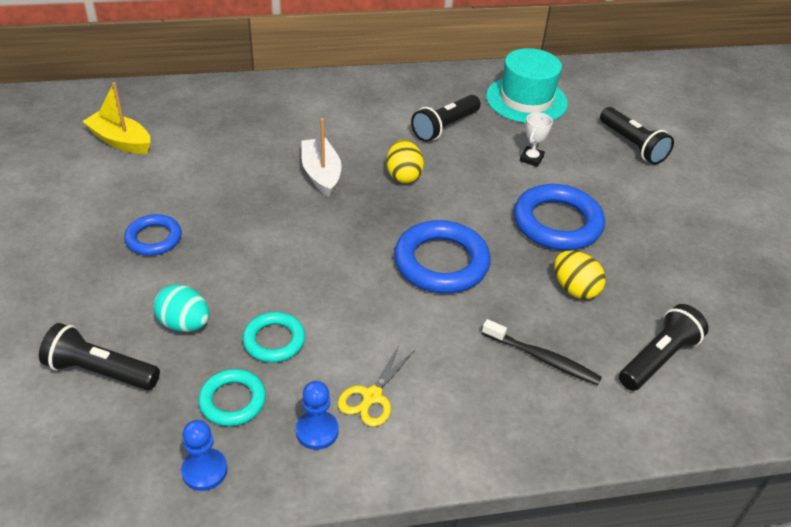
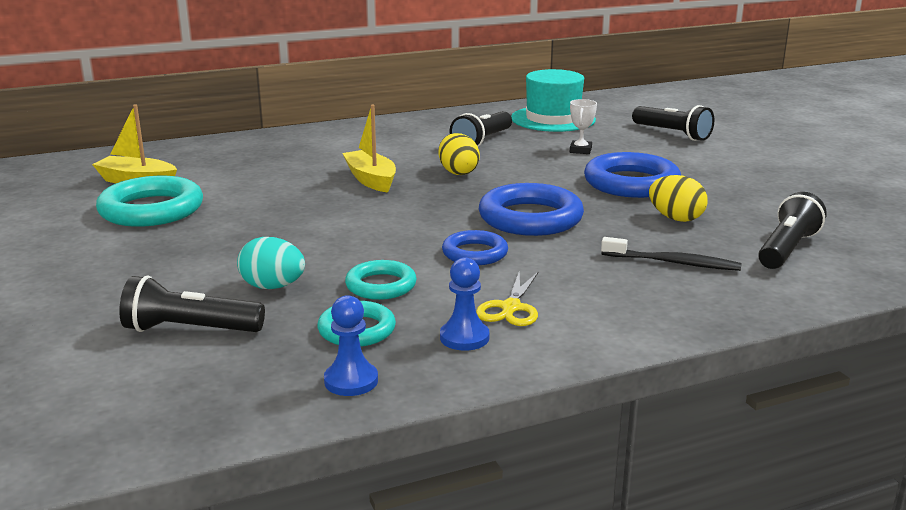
camera: 10 degrees left, 20 degrees down
blue ring [124,214,182,256] -> blue ring moved to [442,230,508,265]
white boat [301,118,342,197] -> yellow boat [342,105,396,193]
none -> turquoise ring [96,176,203,227]

